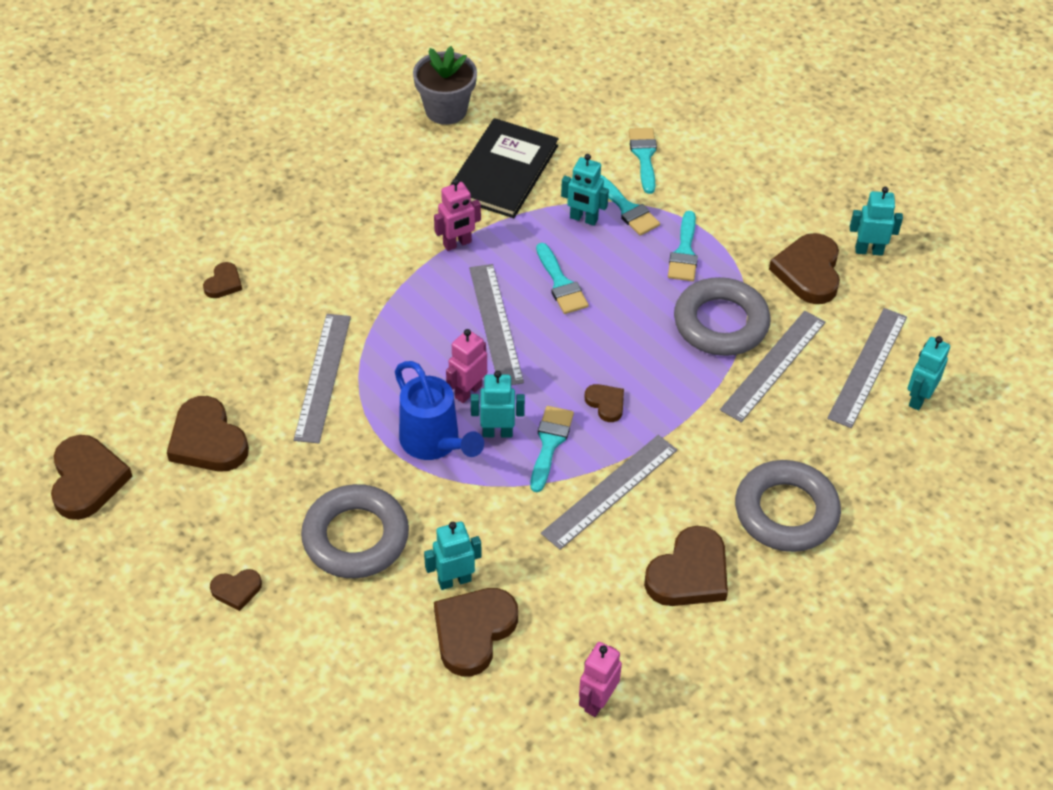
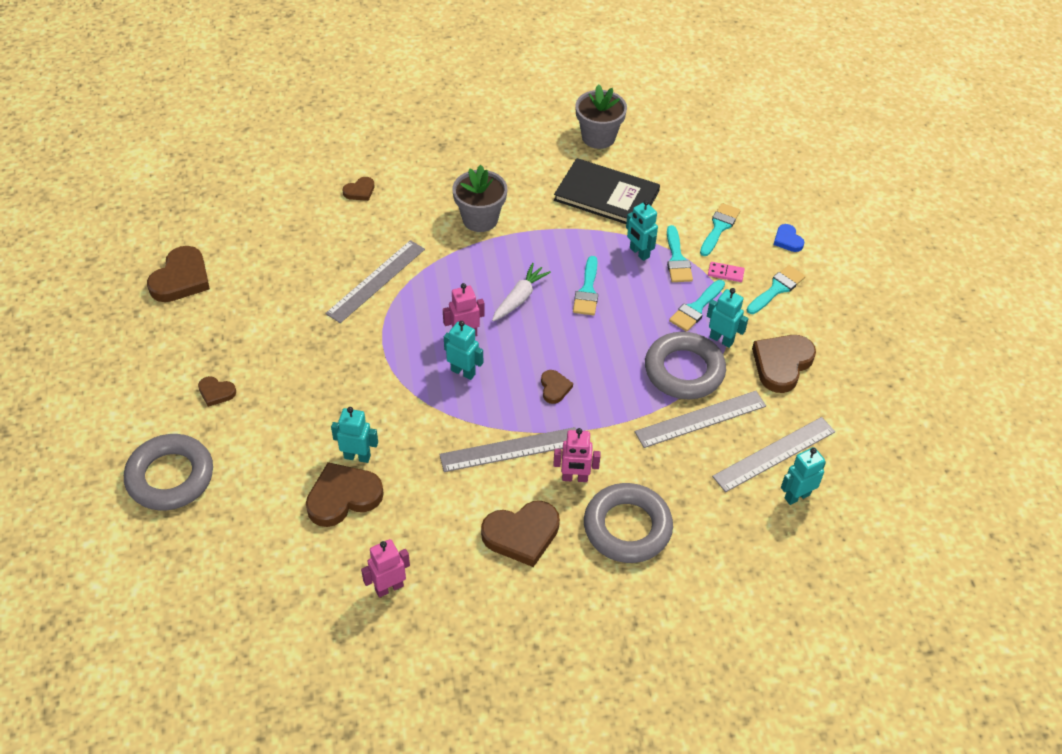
camera: 30 degrees right, 0 degrees up
brown heart [167,396,249,471] -> none
grey ring [301,484,409,578] -> grey ring moved to [124,434,213,510]
blue watering can [395,361,484,460] -> none
pink robot [434,179,481,251] -> pink robot moved to [553,428,601,482]
black book [450,118,559,218] -> black book turned 60 degrees clockwise [554,158,660,224]
grey ruler [469,264,524,385] -> white carrot [492,263,551,321]
turquoise brush [530,406,574,492] -> turquoise brush moved to [747,265,805,314]
turquoise robot [850,187,903,256] -> turquoise robot moved to [707,288,748,348]
none -> grey flower pot [452,165,507,232]
none -> pink domino [708,262,745,282]
none -> blue heart [773,224,804,252]

